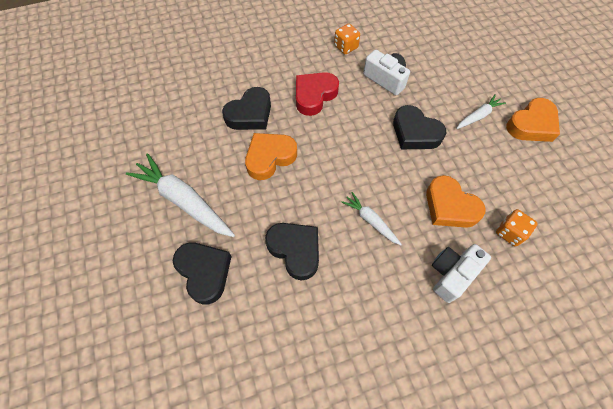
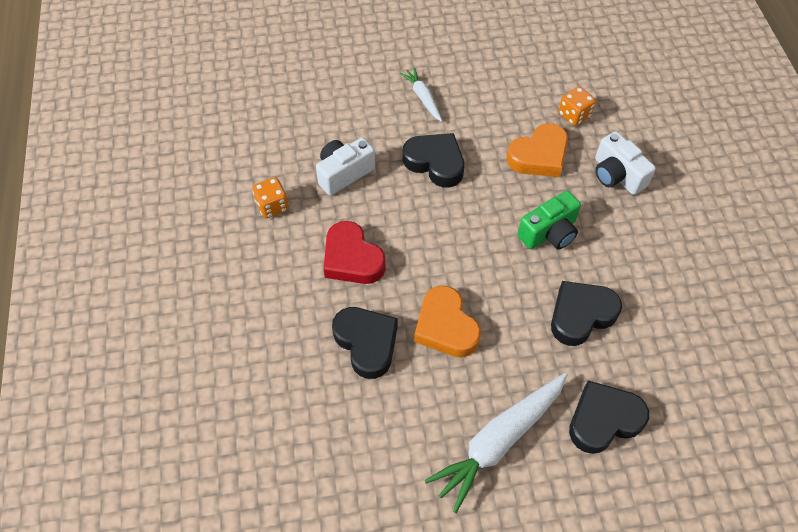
camera: 80 degrees left, 5 degrees down
white carrot [342,192,402,245] -> green camera [518,191,581,250]
black heart [393,105,446,149] -> black heart turned 105 degrees counterclockwise [403,133,464,187]
orange heart [506,98,560,142] -> none

